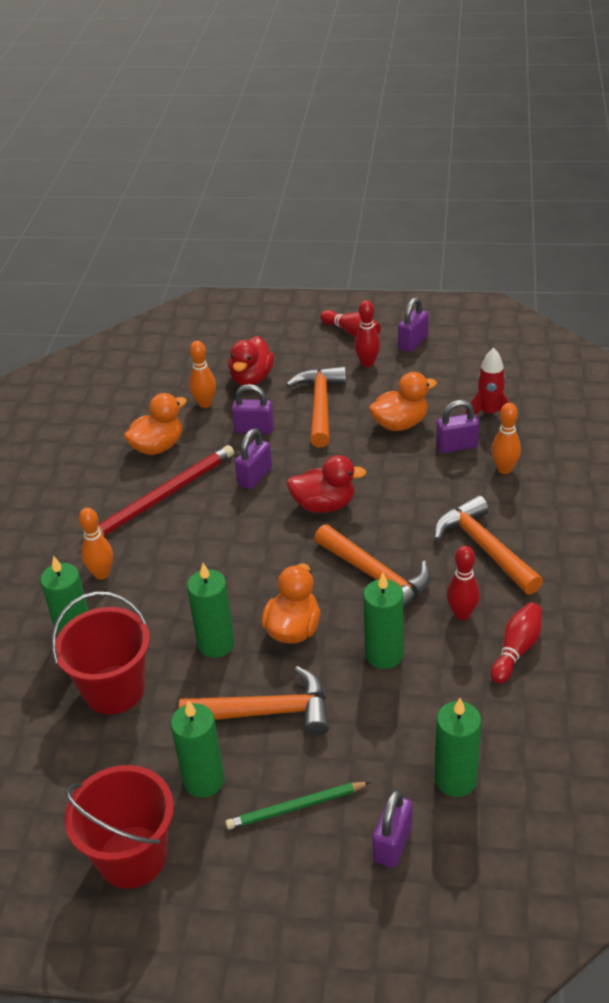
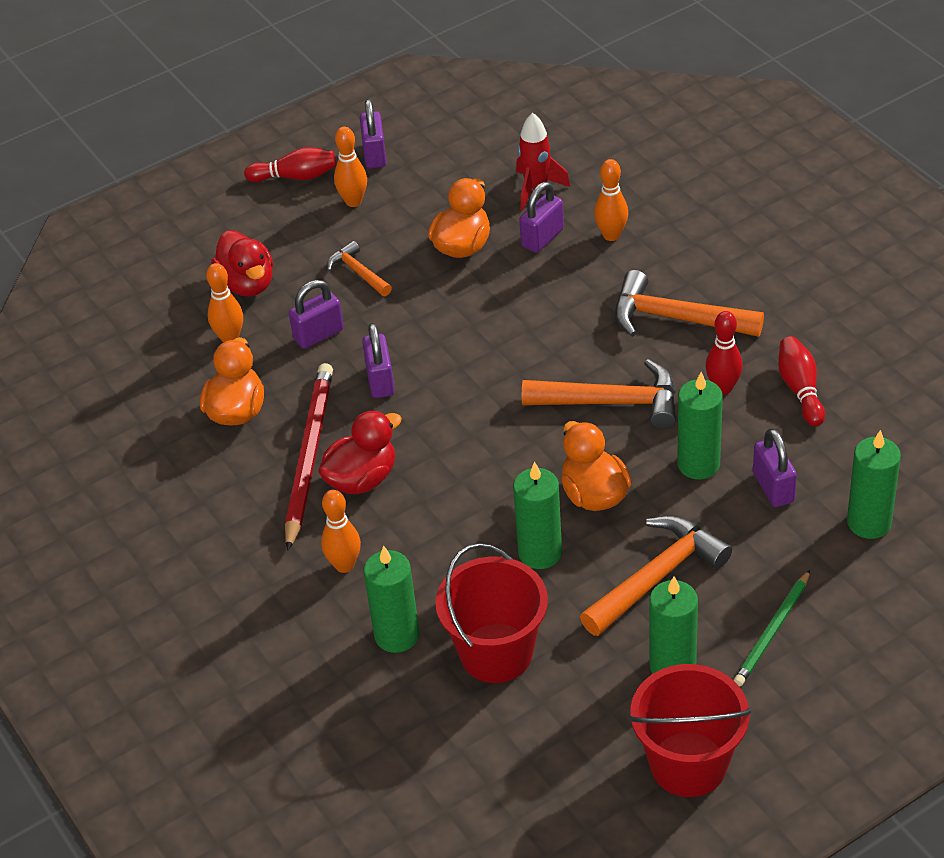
camera: 40 degrees left, 5 degrees up
orange hammer [286,366,346,447] -> orange hammer [327,241,392,296], size x0.55
red duck [287,455,367,513] -> red duck moved to [318,410,402,494]
red bowling pin [354,300,380,367] -> orange bowling pin [334,127,367,207]
purple padlock [372,789,413,868] -> purple padlock moved to [753,428,797,507]

